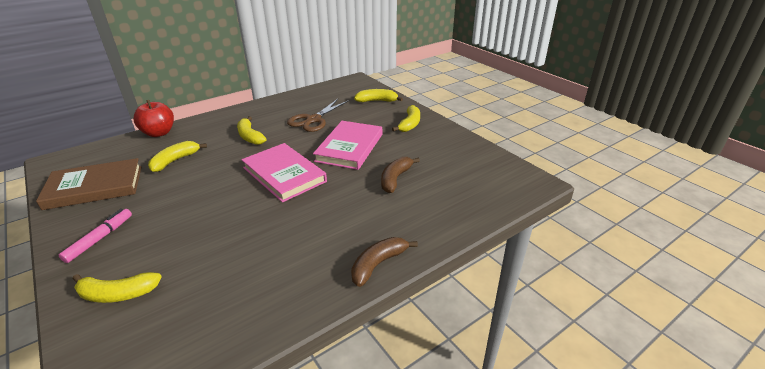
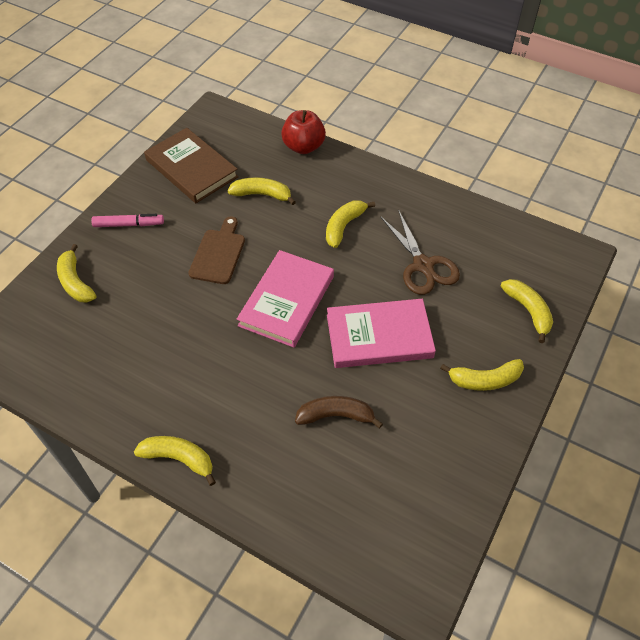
camera: 65 degrees right, 20 degrees up
brown scissors [287,99,349,132] -> brown scissors turned 120 degrees counterclockwise [381,209,460,295]
brown banana [351,237,418,287] -> yellow banana [134,436,216,486]
none -> brown cutting board [189,217,245,284]

